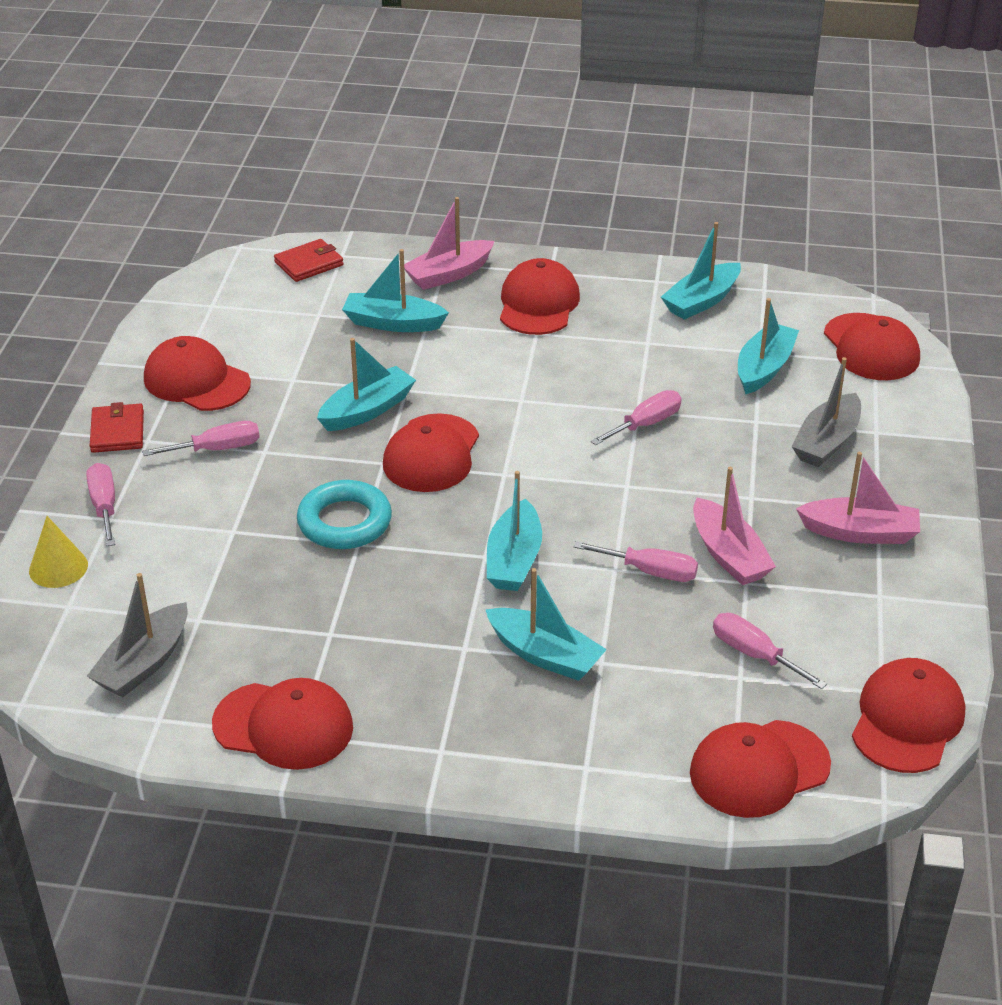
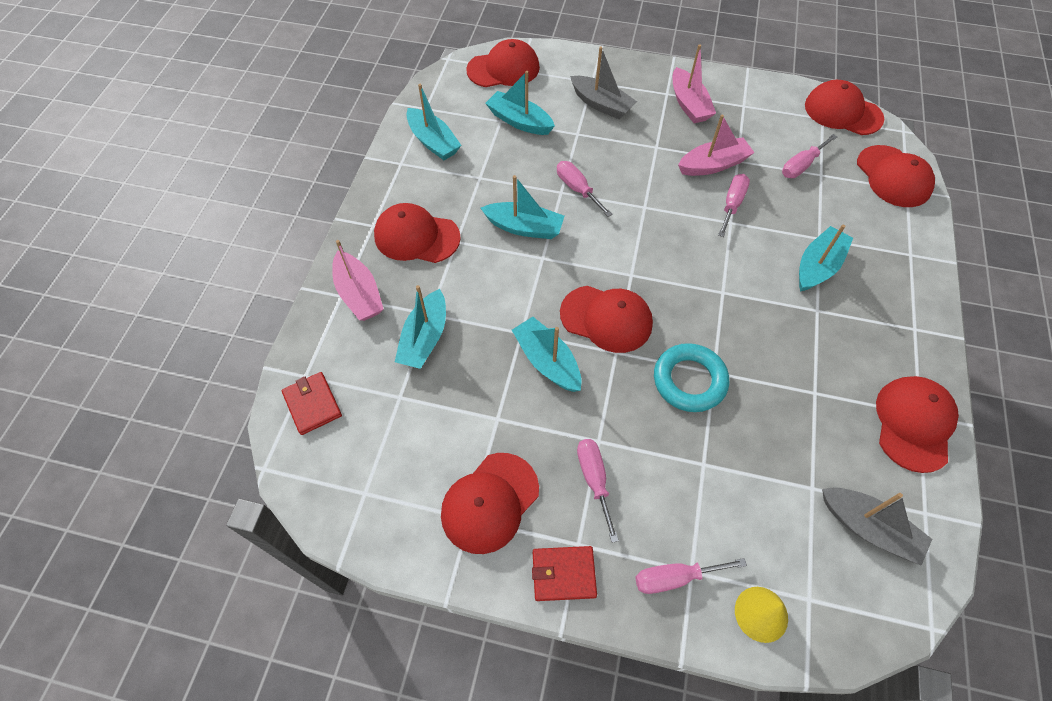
camera: 85 degrees left, 20 degrees up
turquoise boat [487,471,542,591] -> turquoise boat moved to [481,175,564,239]
pink boat [796,452,920,544] -> pink boat turned 150 degrees clockwise [673,44,716,123]

